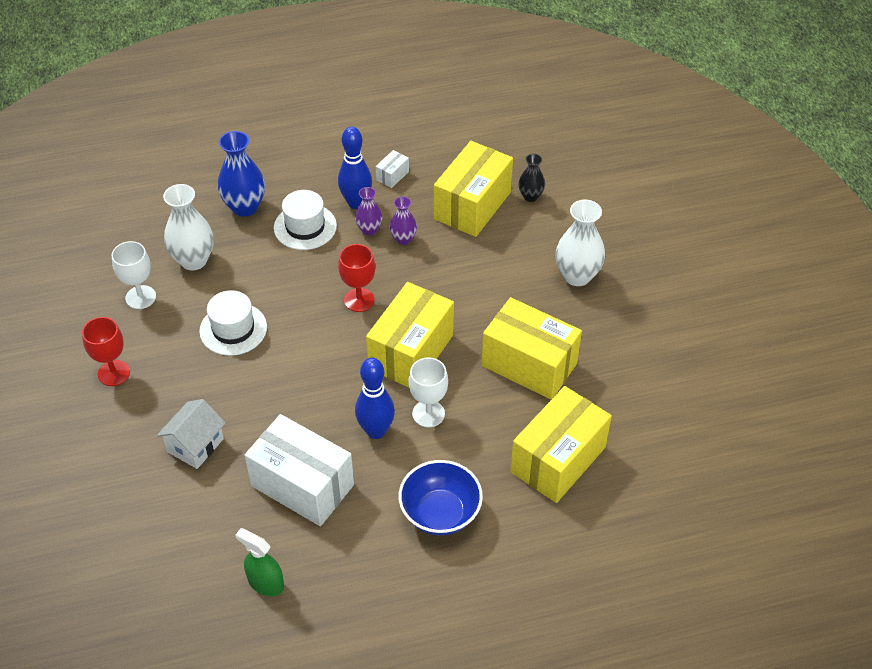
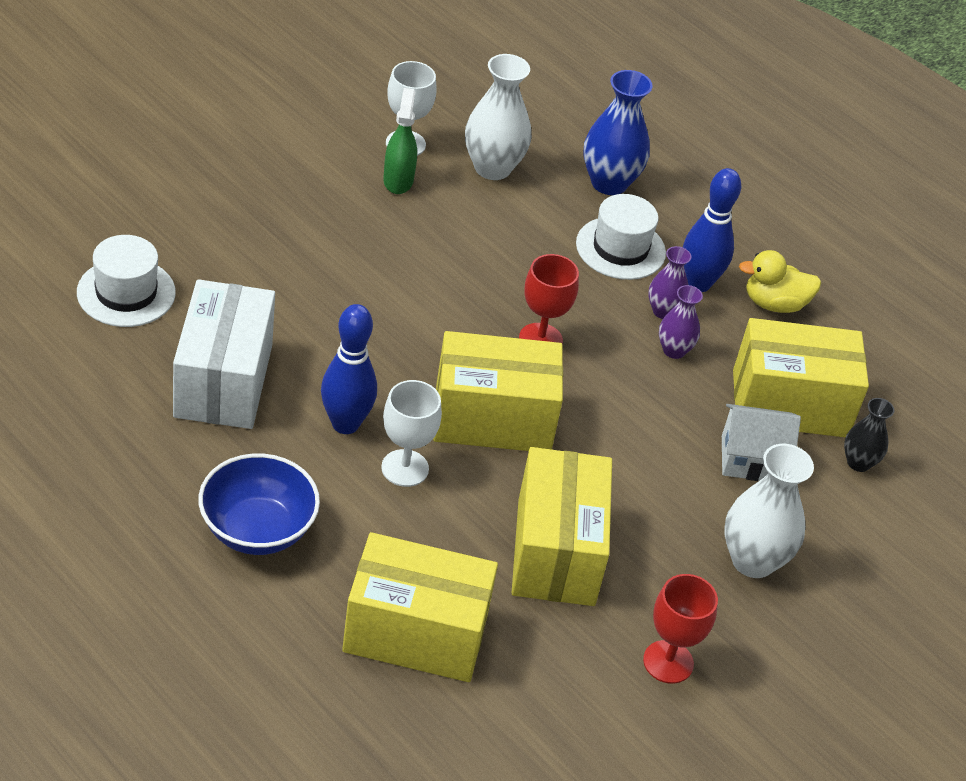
camera: 55 degrees right, 5 degrees down
red goblet [82,317,130,386] -> red goblet moved to [643,574,718,684]
white house [157,399,226,469] -> white house moved to [722,404,801,481]
white hat [199,290,267,356] -> white hat moved to [77,235,176,327]
green spray bottle [235,528,284,596] -> green spray bottle moved to [383,88,417,194]
white box [376,150,409,188] -> yellow duck [739,250,821,313]

